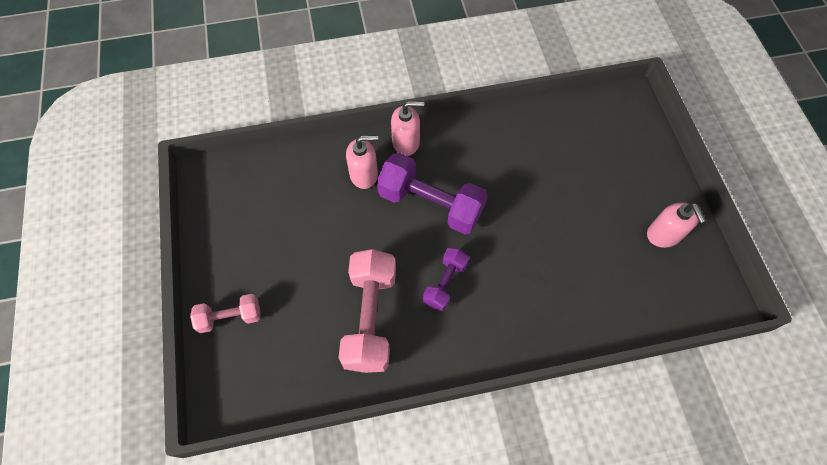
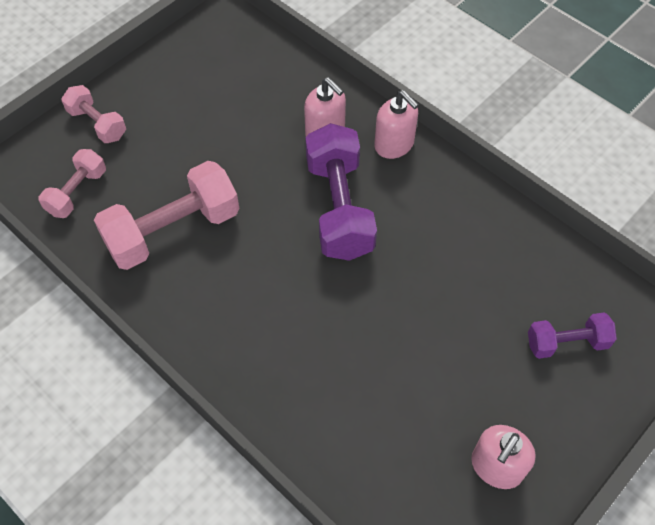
camera: 55 degrees right, 5 degrees down
purple dumbbell [423,247,469,311] -> purple dumbbell moved to [528,313,617,359]
none -> pink dumbbell [39,149,106,218]

